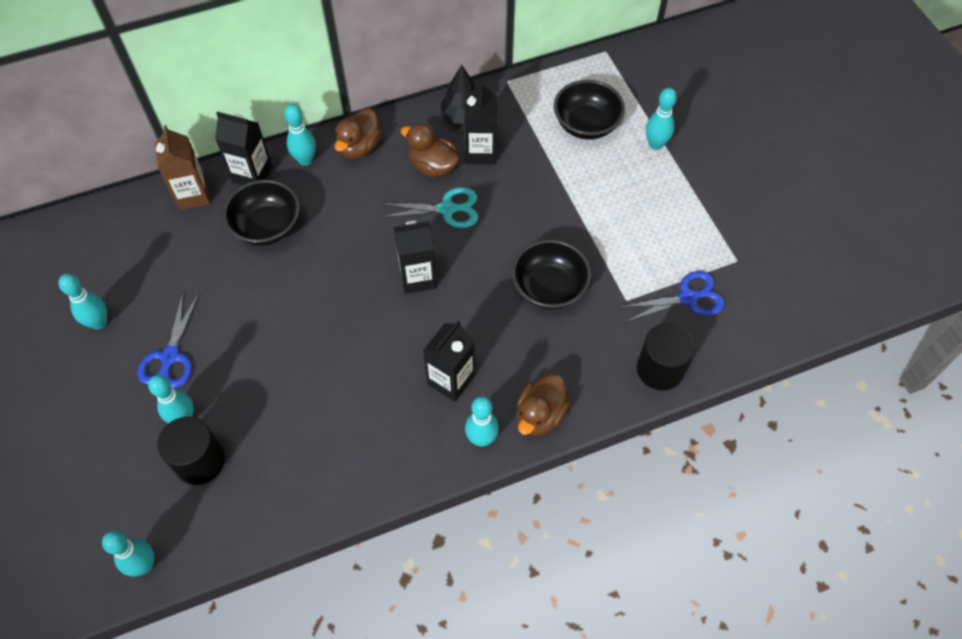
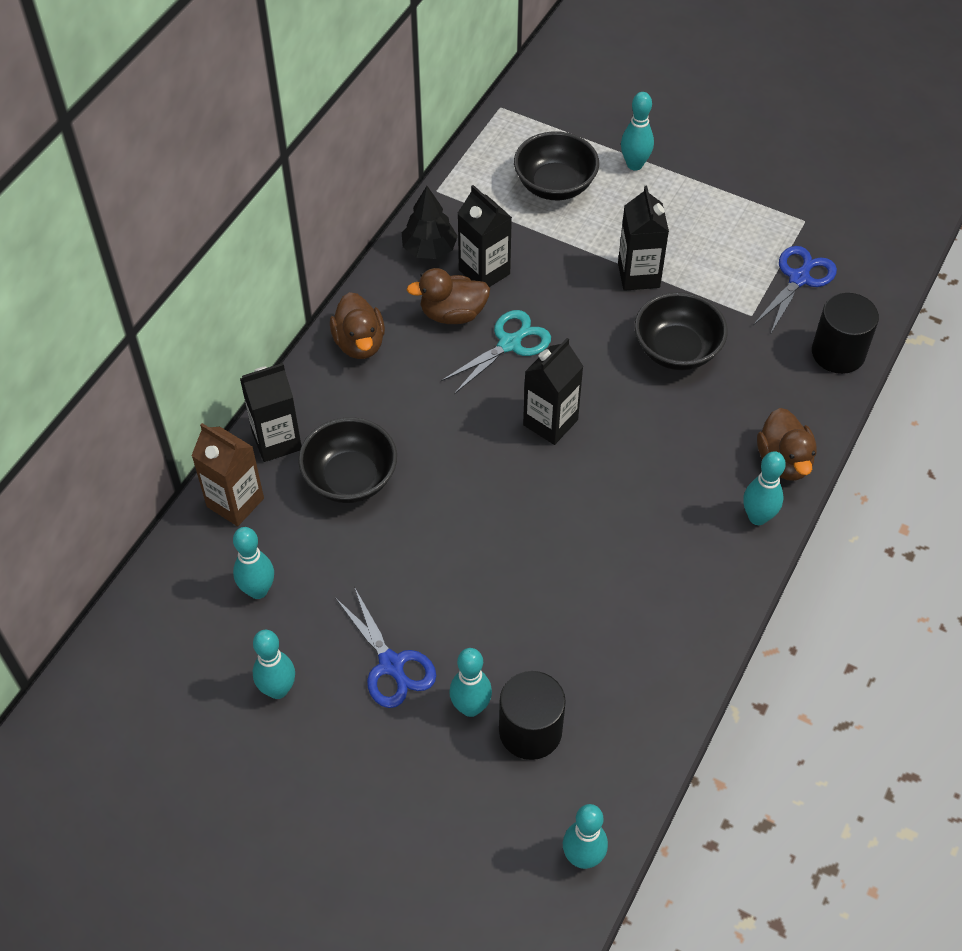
camera: 40 degrees left, 5 degrees down
turquoise bowling pin [284,104,316,166] -> turquoise bowling pin moved to [233,527,274,599]
black carton [423,320,475,402] -> black carton moved to [618,186,669,291]

